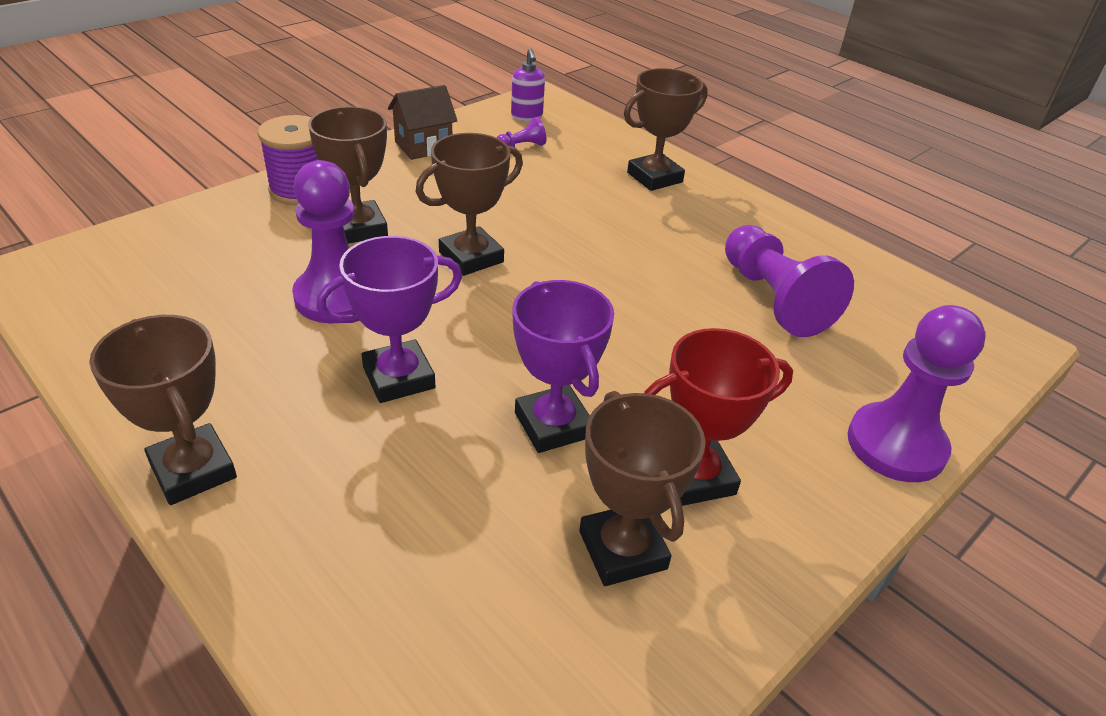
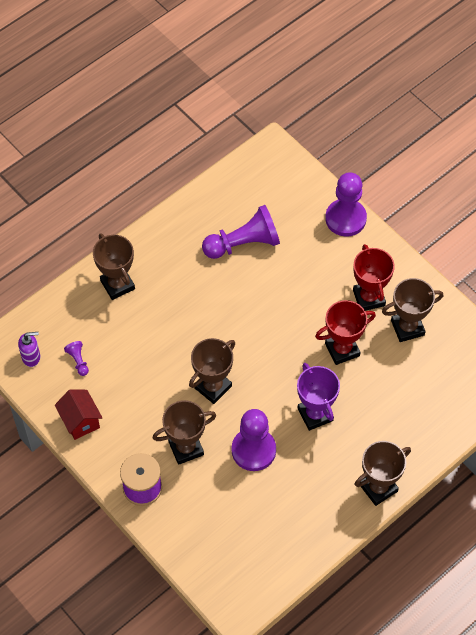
camera: 85 degrees left, 20 degrees up
brown house [388,85,457,160] -> red house [55,389,103,440]
brown trophy [416,133,523,276] -> brown trophy turned 75 degrees clockwise [189,338,235,404]
purple trophy [512,280,614,453] -> red trophy [315,300,376,365]

